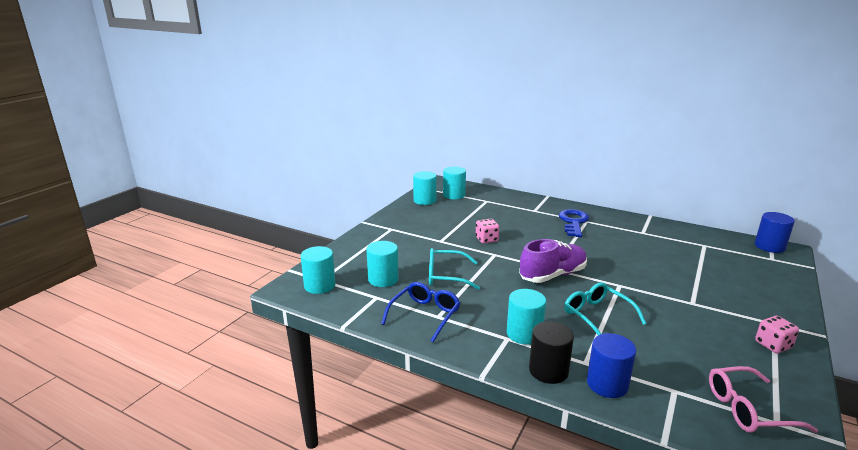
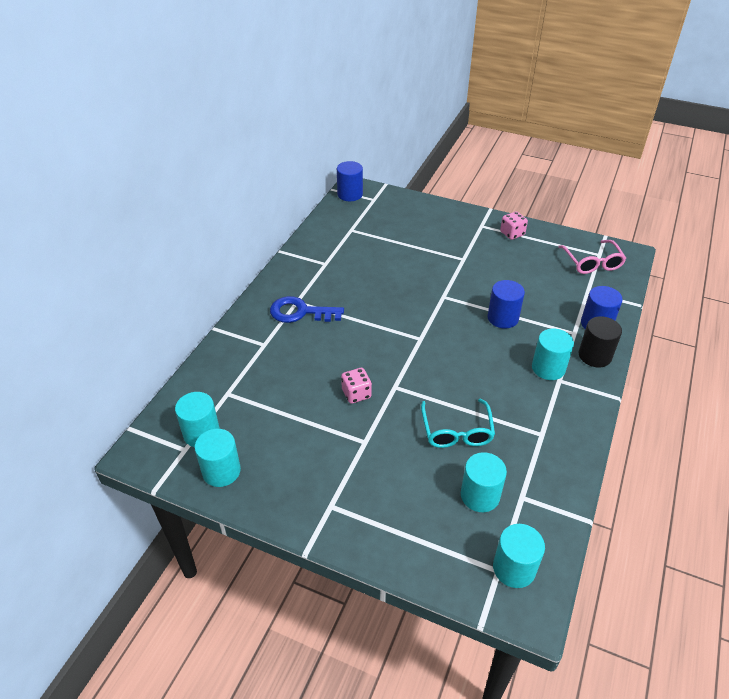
camera: 95 degrees left, 20 degrees up
blue glasses [381,282,460,342] -> none
purple shoe [519,239,587,283] -> none
turquoise glasses [564,282,647,335] -> blue cylinder [488,280,525,329]

